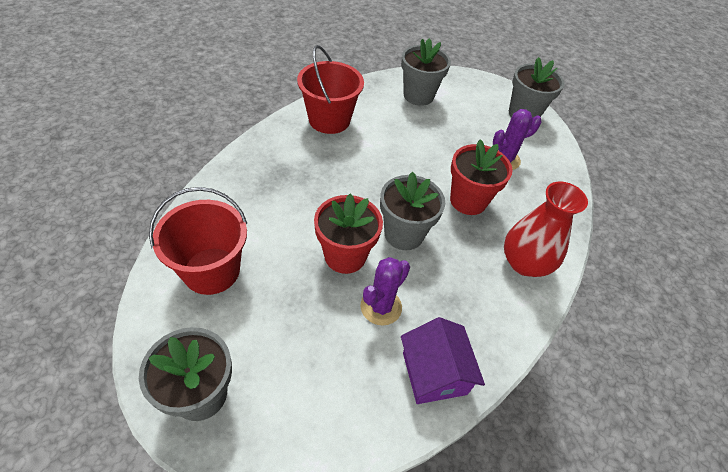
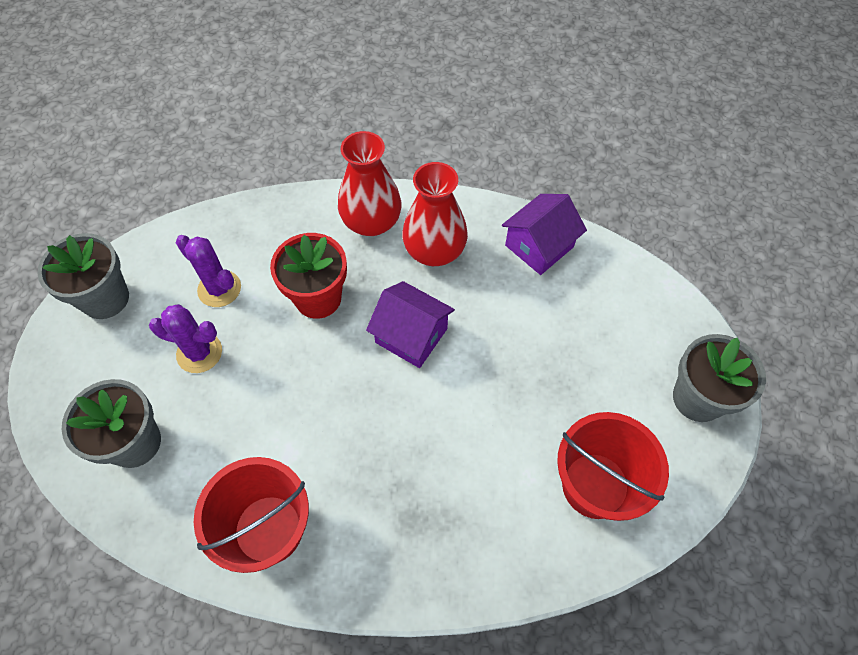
camera: 115 degrees left, 10 degrees up
red flower pot [314,193,383,274] -> none
purple cactus [360,257,410,326] -> purple cactus moved to [149,304,222,373]
grey flower pot [380,172,445,250] -> purple house [366,281,455,368]
none -> red vase [402,162,468,266]

